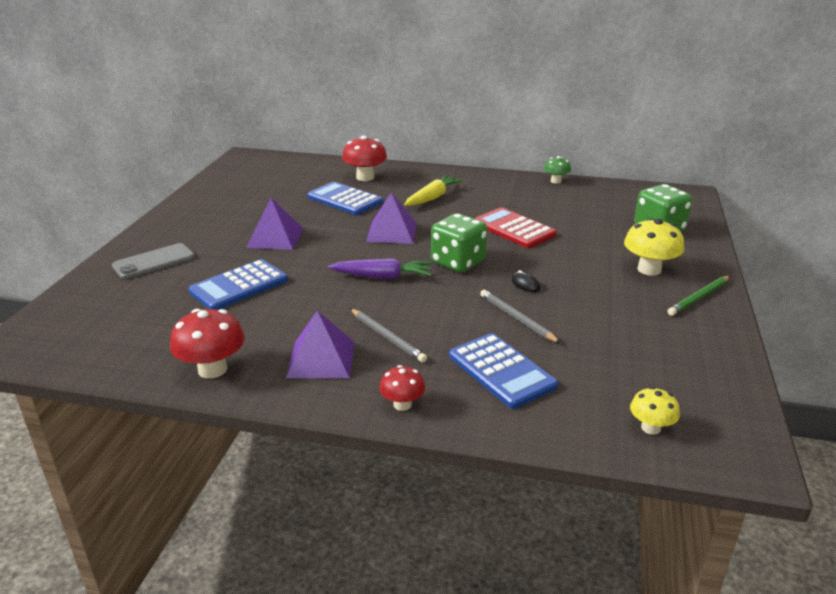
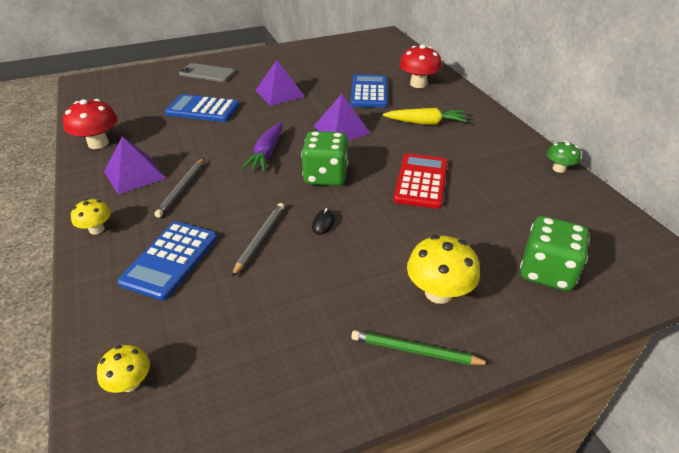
camera: 55 degrees right, 10 degrees up
purple carrot [328,258,432,279] -> purple carrot turned 45 degrees clockwise [241,122,283,172]
red mushroom [379,365,425,411] -> yellow mushroom [71,199,111,235]

